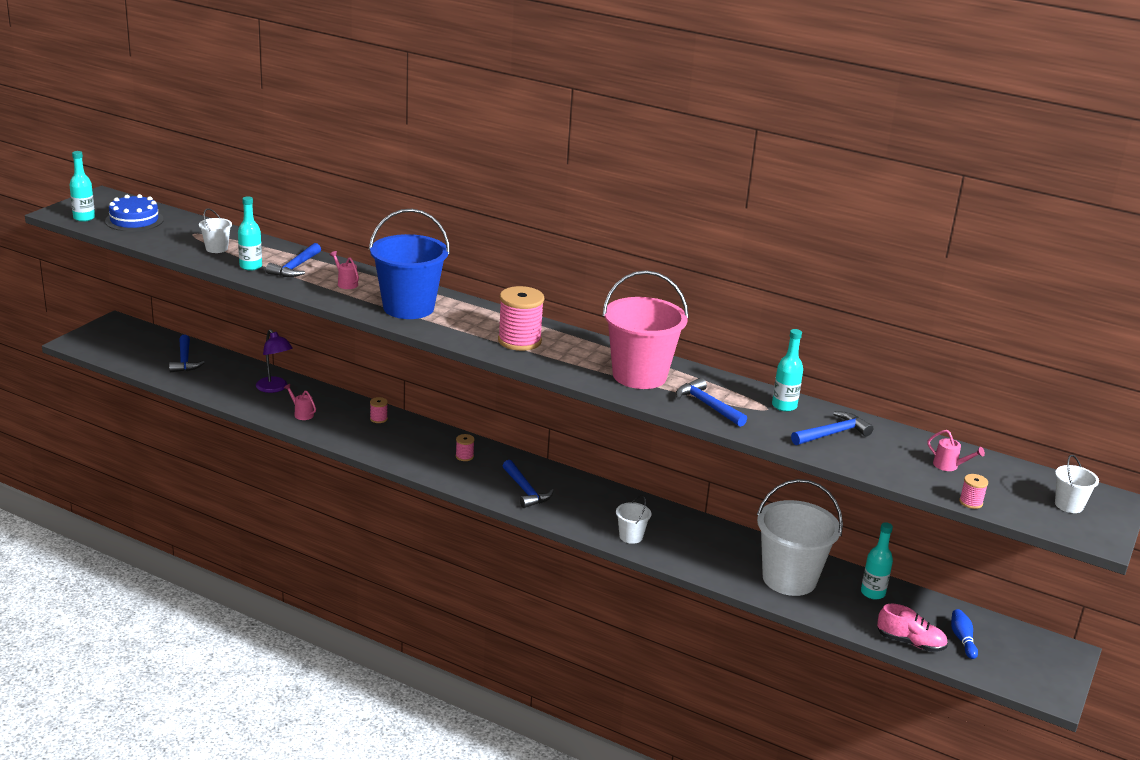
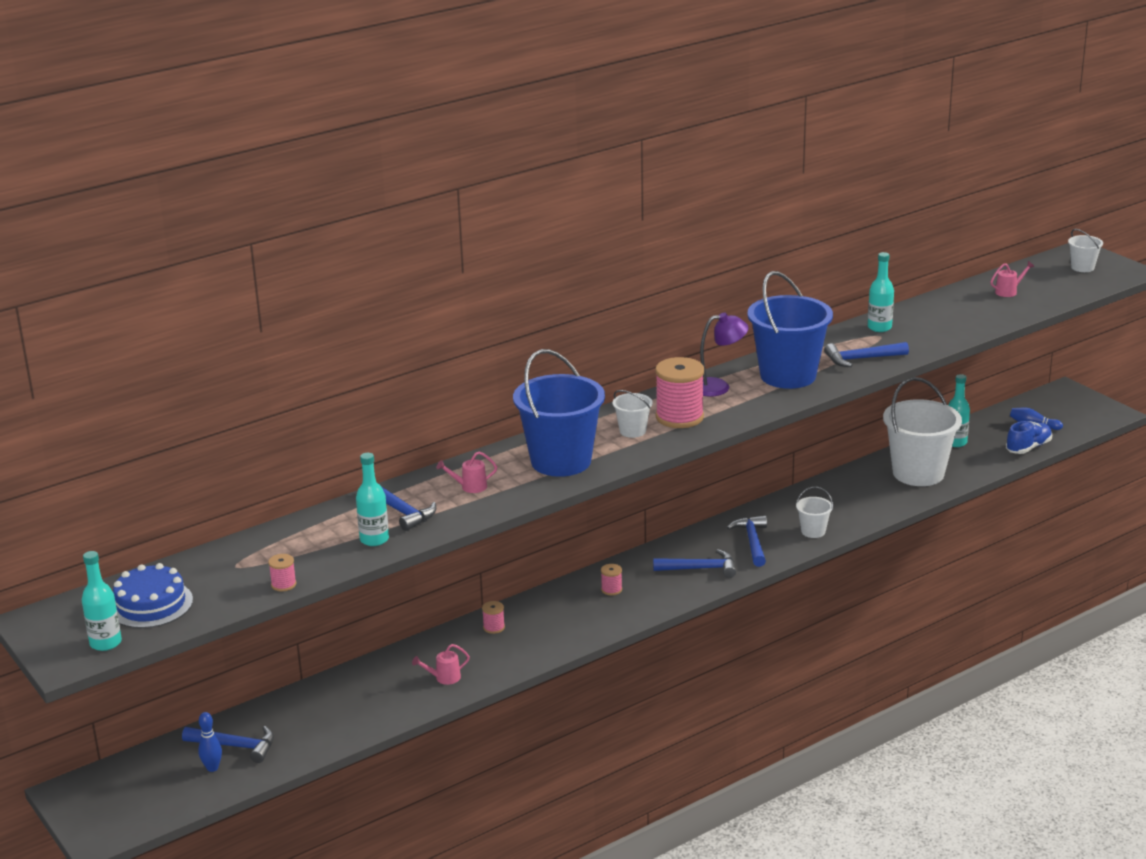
camera: 60 degrees left, 0 degrees up
white bucket [199,208,232,253] -> white bucket moved to [613,390,653,438]
purple lamp [256,329,293,393] -> purple lamp moved to [700,313,749,397]
pink bucket [602,270,689,389] -> blue bucket [748,271,833,389]
blue hammer [791,411,873,445] -> blue hammer moved to [727,516,767,567]
pink shoe [877,604,948,652] -> blue shoe [1006,421,1052,454]
pink spool [959,474,988,509] -> pink spool moved to [268,554,296,591]
none -> blue bowling pin [198,712,222,772]

